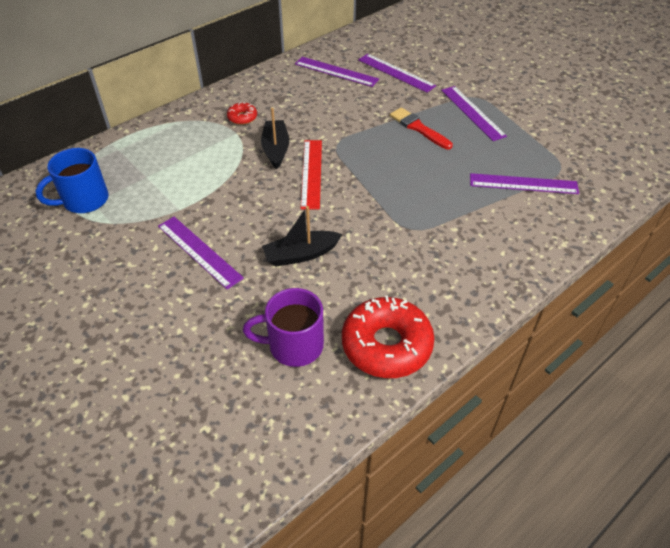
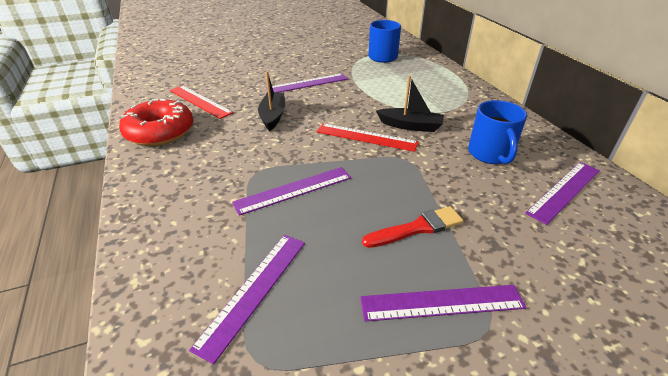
camera: 110 degrees right, 10 degrees down
red donut [227,102,257,125] -> none
purple mug [243,288,324,367] -> red ruler [170,85,233,119]
purple ruler [358,54,436,93] -> purple ruler moved to [232,167,351,216]
none -> blue mug [468,100,527,164]

